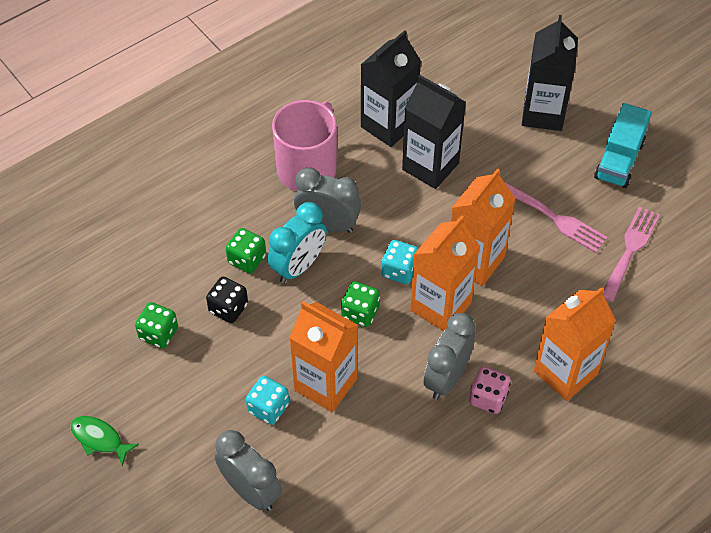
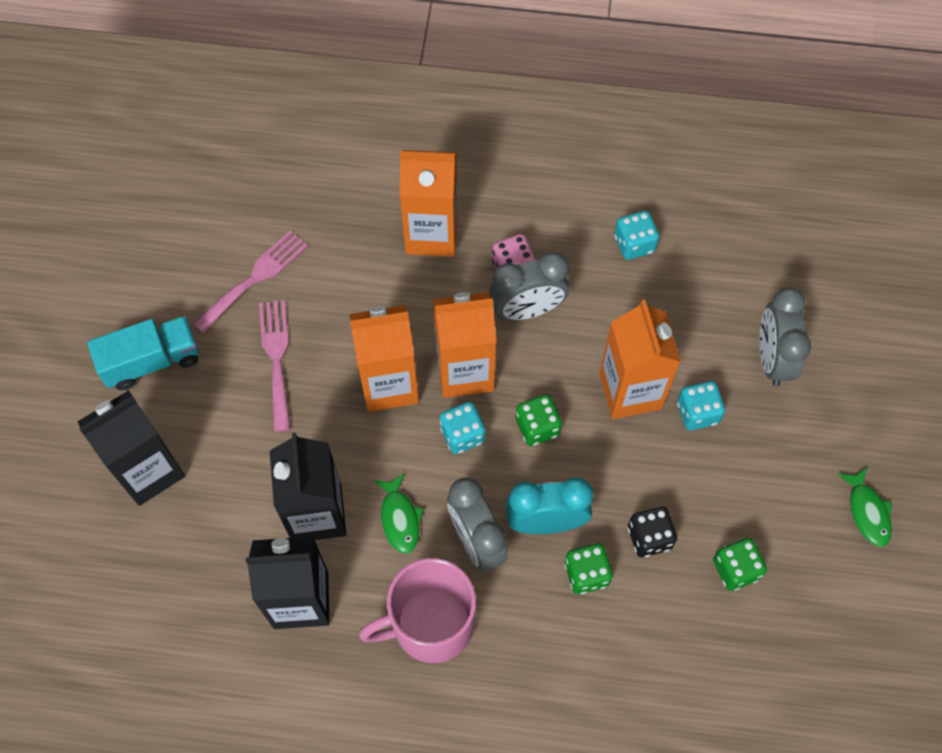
camera: 135 degrees left, 10 degrees up
pink fork [603,207,660,302] -> pink fork turned 150 degrees clockwise [193,230,308,333]
none -> green fish [374,473,424,553]
none -> turquoise dice [614,211,659,260]

